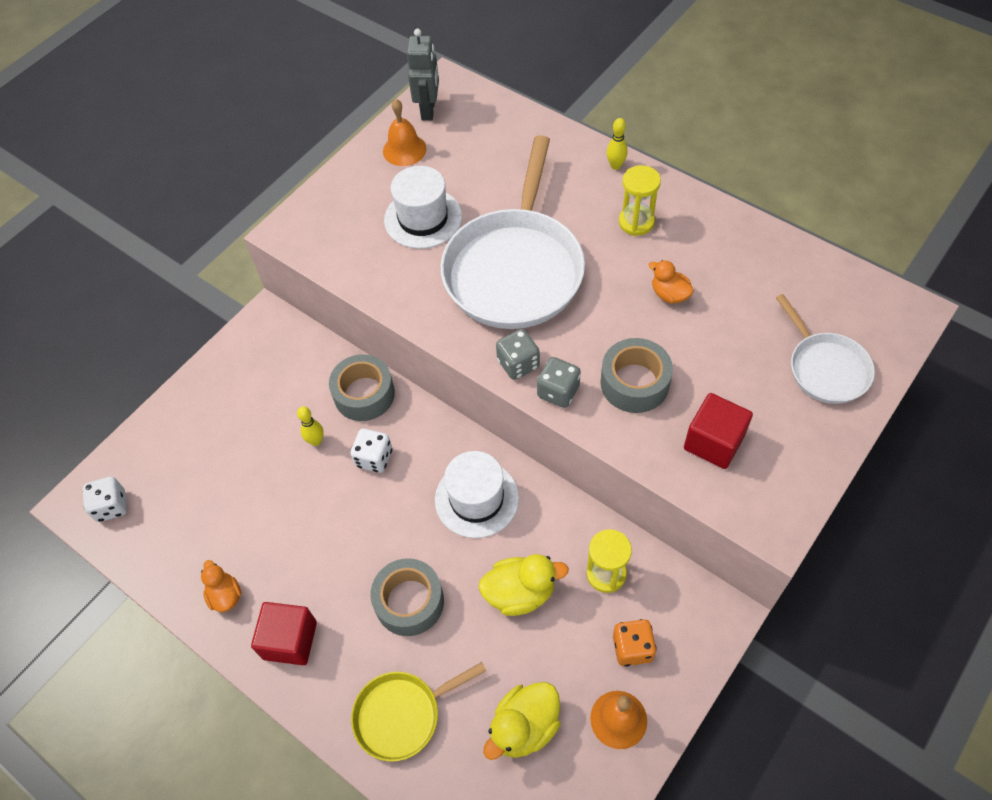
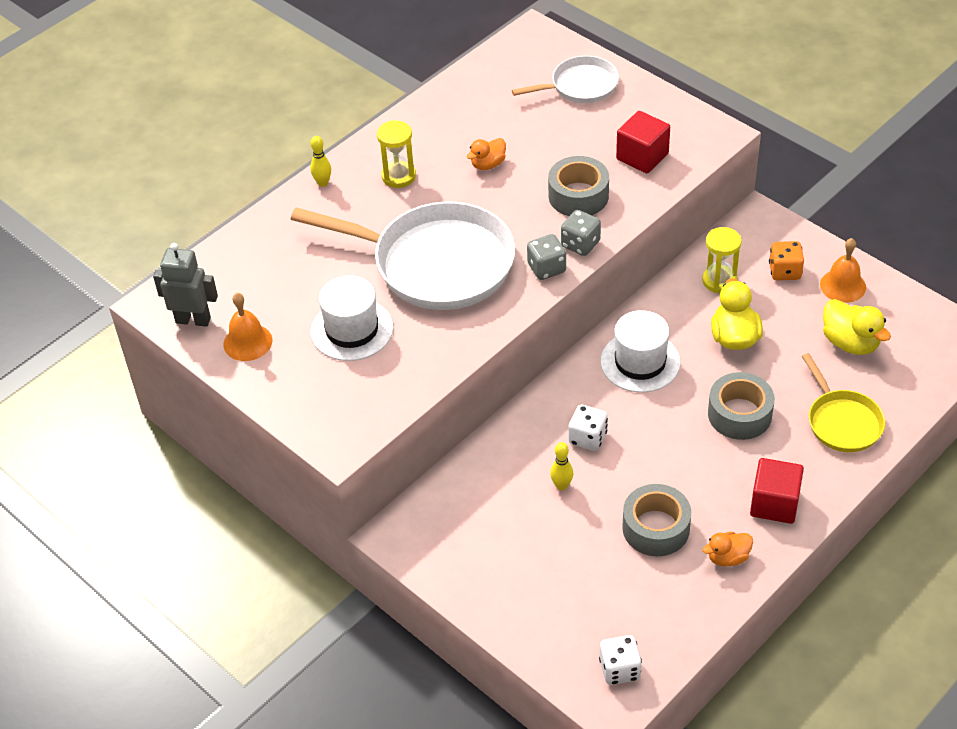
camera: 85 degrees left, 10 degrees down
grey tape [329,354,395,421] -> grey tape moved to [622,484,691,556]

